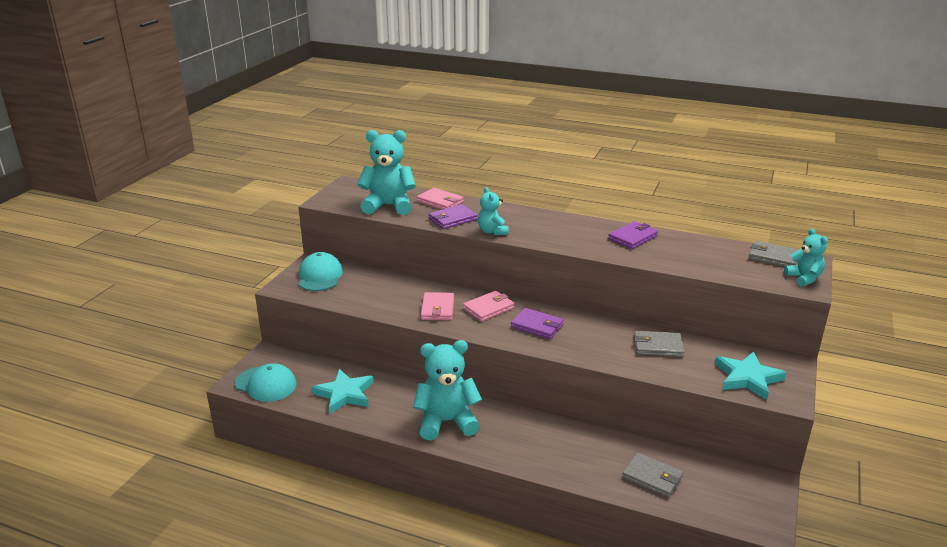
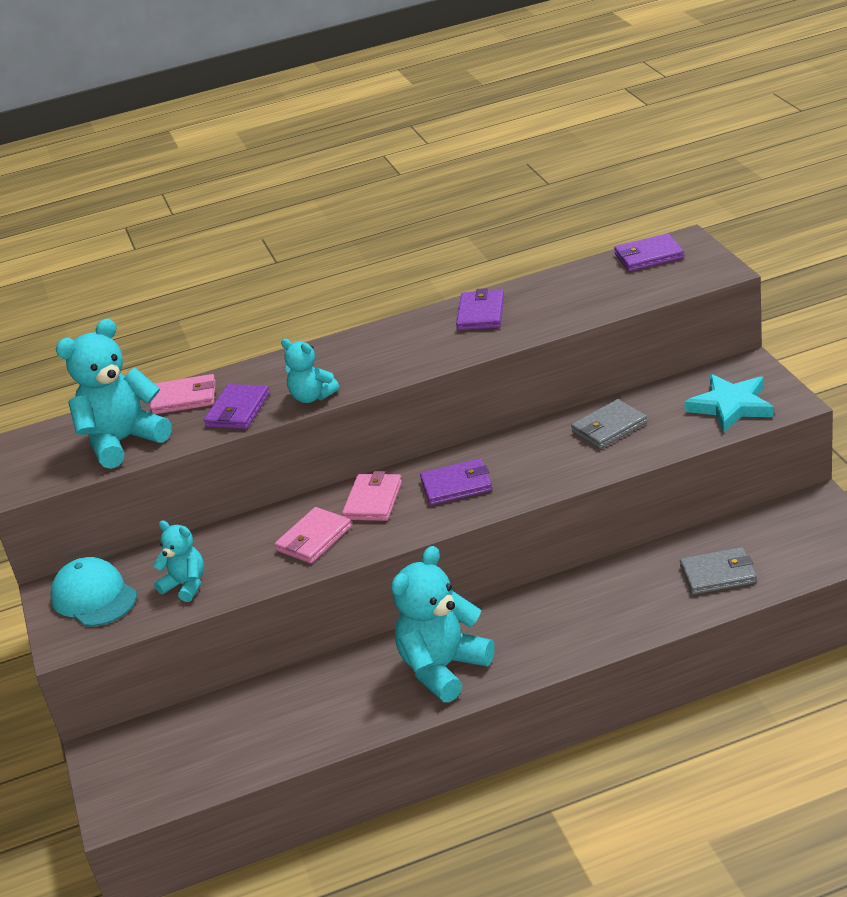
camera: 35 degrees left, 5 degrees up
turquoise cap [235,363,296,402] -> none
turquoise star [312,369,374,414] -> none
pink wallet [421,292,454,320] -> pink wallet turned 75 degrees clockwise [275,507,352,564]
grey wallet [749,241,799,267] -> purple wallet [614,233,684,272]
turquoise teddy bear [784,228,828,287] -> turquoise teddy bear moved to [153,520,204,602]

